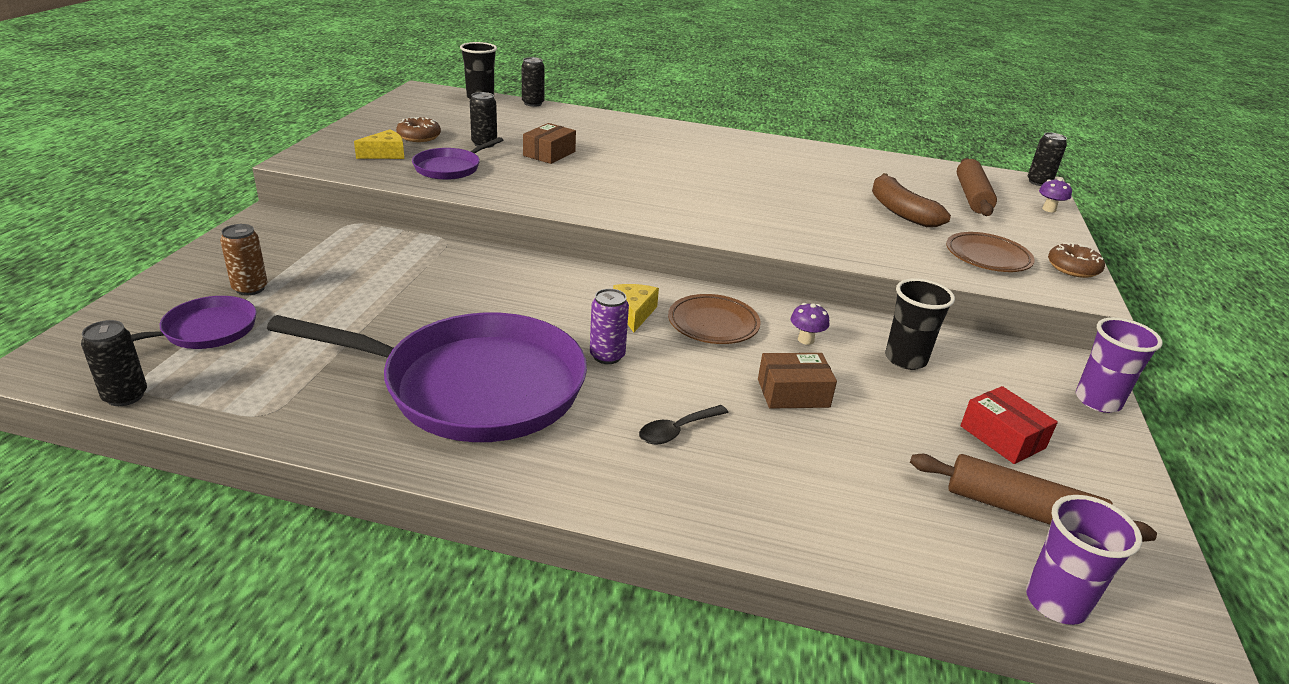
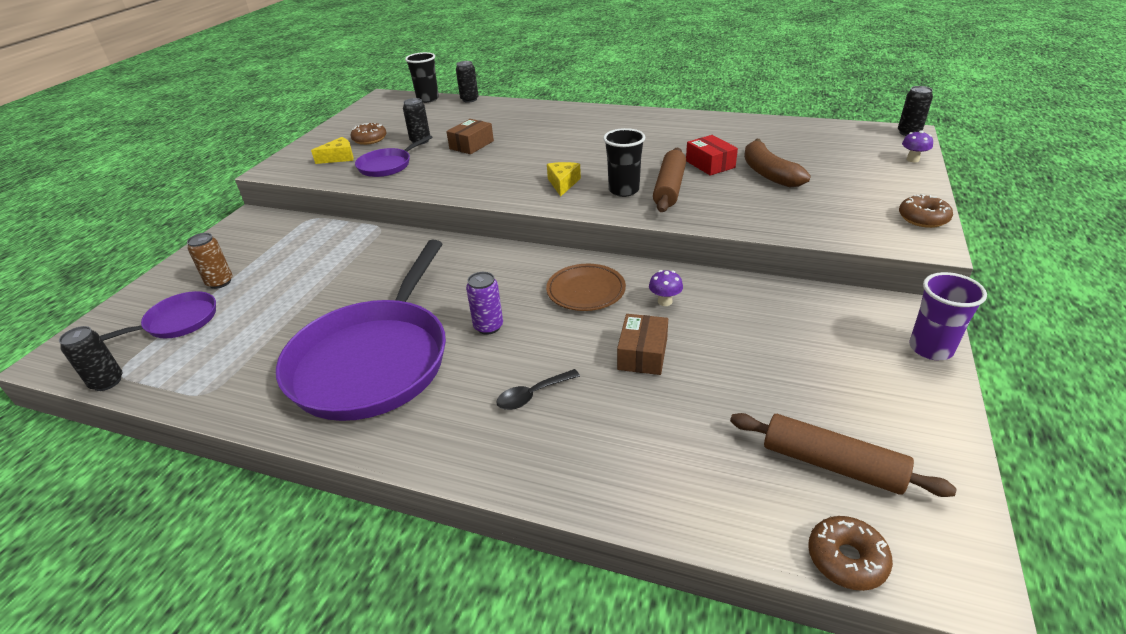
camera: 10 degrees right, 5 degrees up
purple pan [267,312,587,442] -> purple pan turned 90 degrees clockwise [276,240,446,421]
yellow cheese [613,284,659,333] -> yellow cheese moved to [547,162,581,197]
brown box [758,353,837,409] -> brown box turned 75 degrees counterclockwise [617,314,668,375]
black cup [885,278,955,370] -> black cup moved to [603,128,645,197]
brown plate [946,232,1035,272] -> none
brown rolling pin [957,158,997,216] -> brown rolling pin moved to [653,148,686,212]
red box [961,386,1058,464] -> red box moved to [686,135,738,176]
purple cup [1026,495,1142,625] -> brown donut [808,516,893,591]

